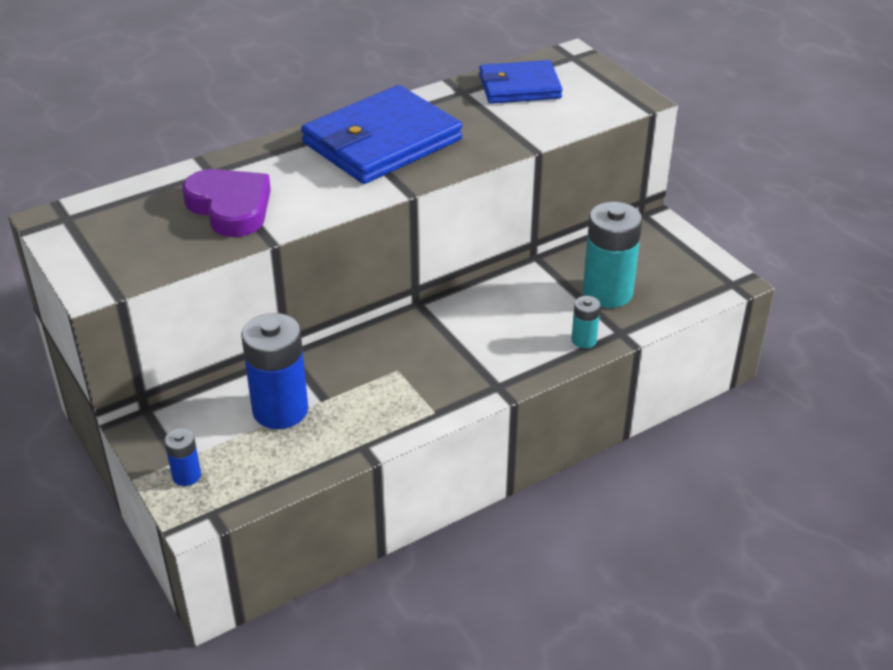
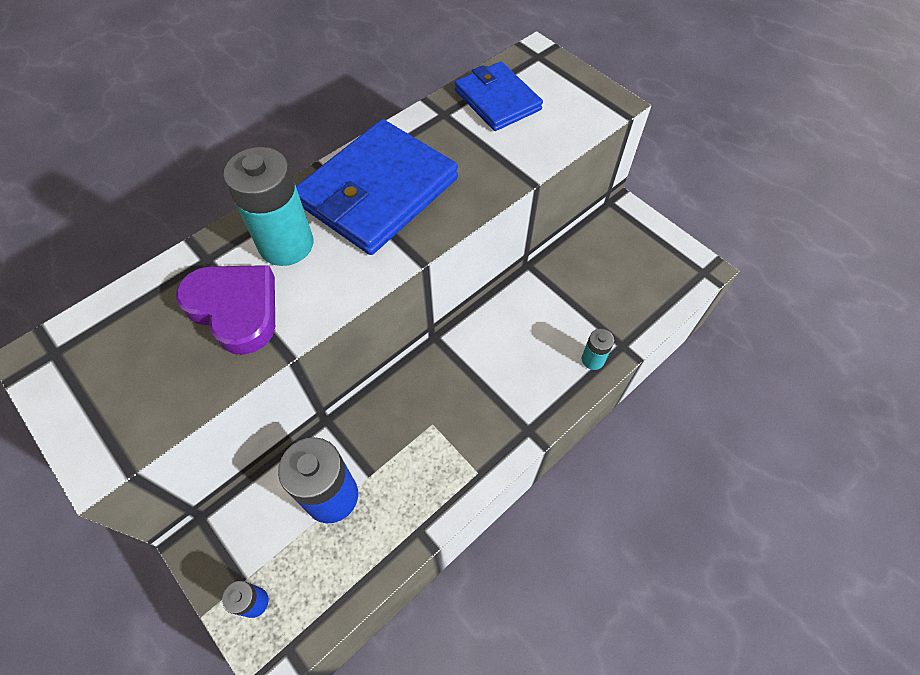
camera: 10 degrees left, 20 degrees up
blue wallet [479,60,563,104] -> blue wallet turned 75 degrees clockwise [455,61,543,131]
turquoise battery [583,202,642,308] -> turquoise battery moved to [223,147,314,266]

